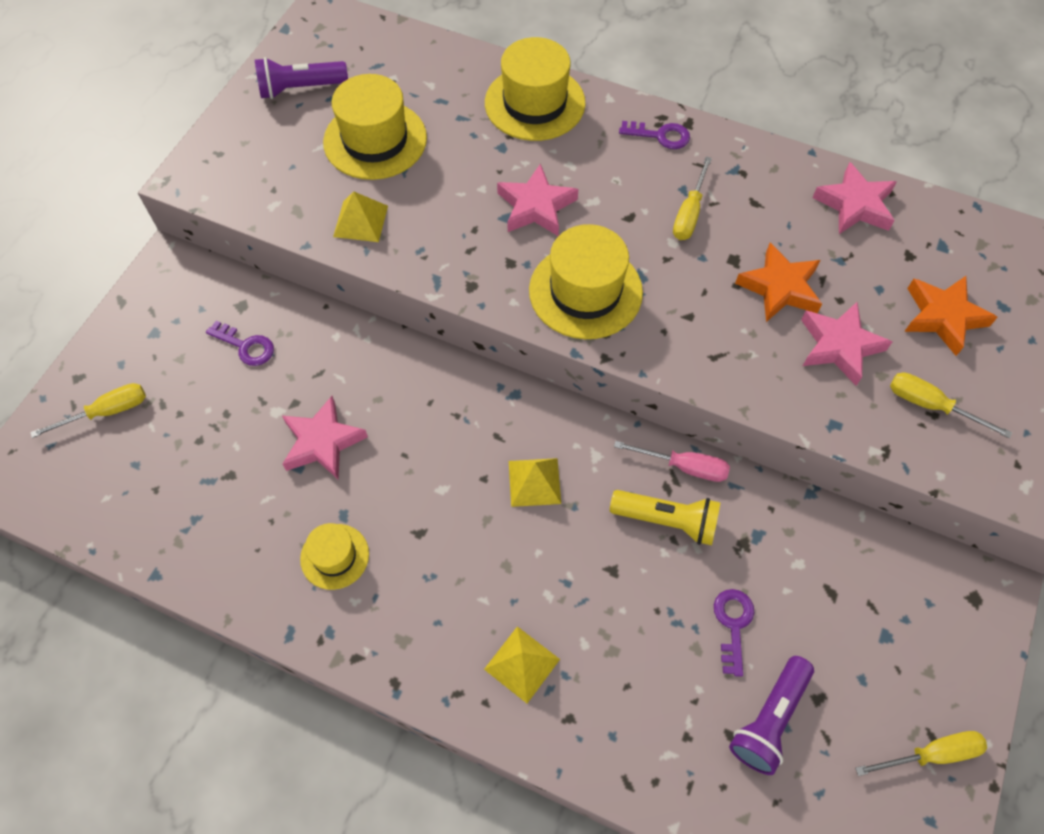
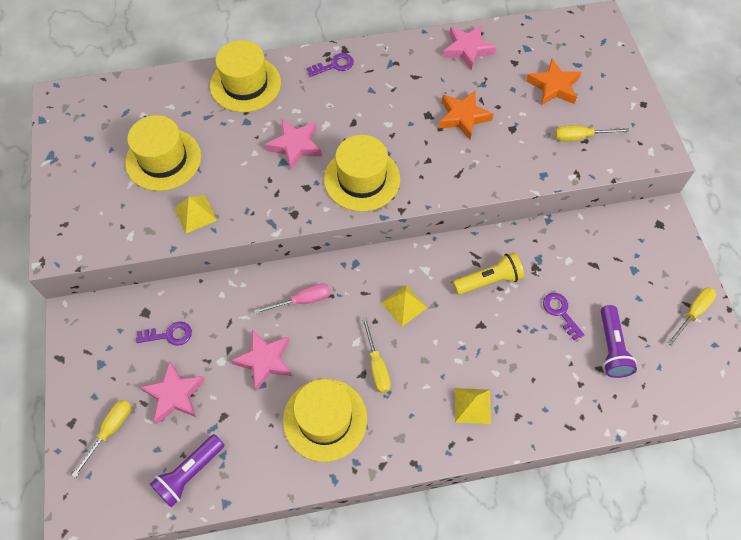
camera: 35 degrees left, 0 degrees up
purple flashlight [255,57,348,99] -> purple flashlight moved to [150,434,225,507]
yellow hat [300,523,369,590] -> yellow hat [283,379,367,462], size x1.78
pink screwdriver [614,441,730,482] -> pink screwdriver moved to [254,283,331,314]
yellow screwdriver [673,156,712,240] -> yellow screwdriver moved to [362,317,391,393]
pink star [801,302,892,386] -> pink star moved to [140,361,205,424]

